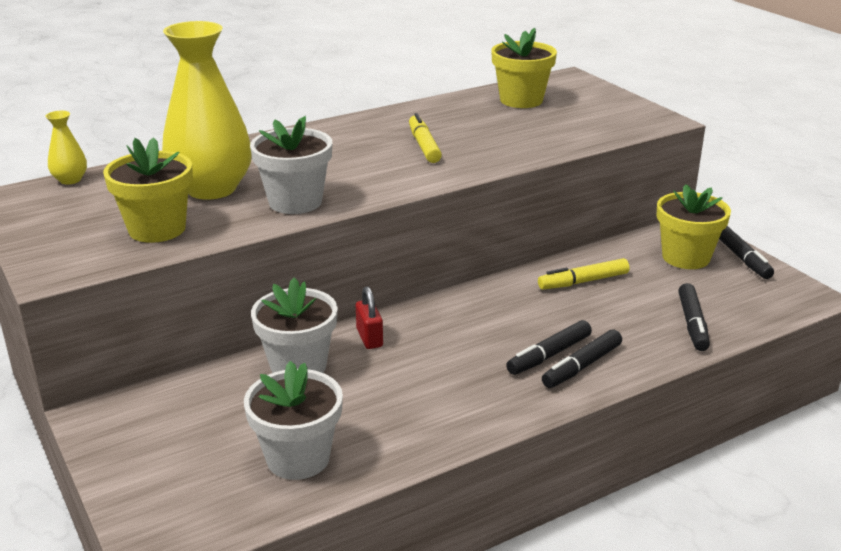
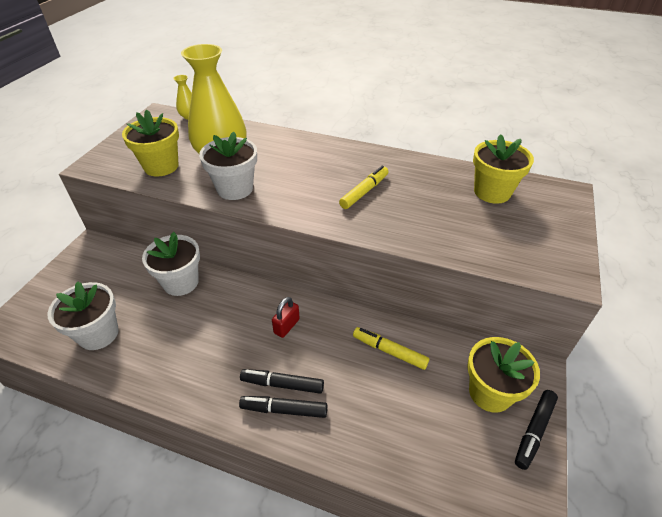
camera: 50 degrees right, 15 degrees up
red padlock [356,286,383,349] -> red padlock moved to [272,297,300,338]
black marker [678,283,710,351] -> none

